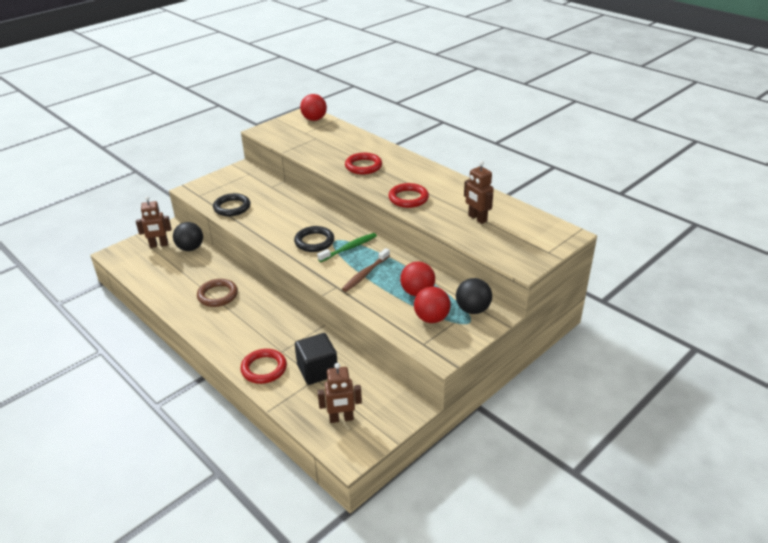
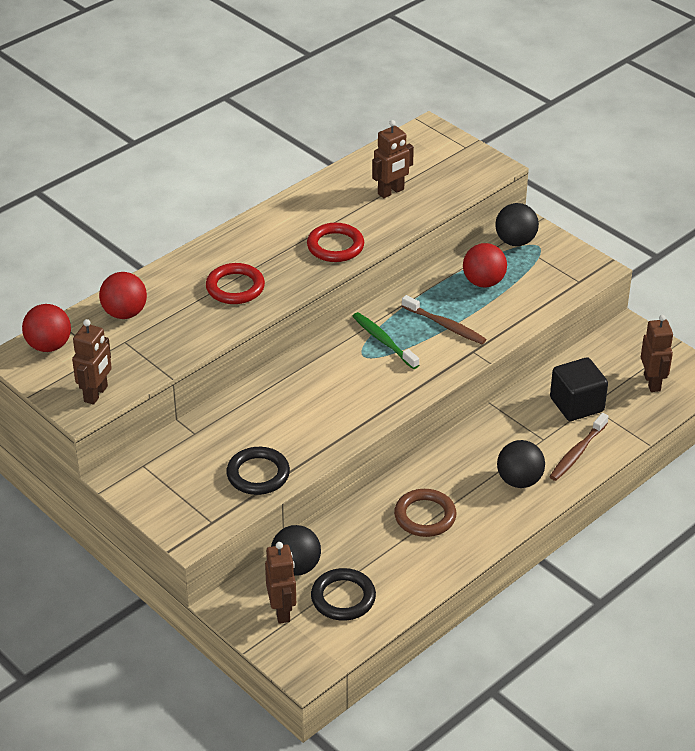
camera: 90 degrees left, 5 degrees up
red ring [240,349,287,384] -> brown toothbrush [549,413,609,481]
black ring [294,226,334,252] -> black ring moved to [311,568,376,621]
red ball [414,287,451,323] -> red ball moved to [99,272,147,319]
none -> brown robot [72,319,112,405]
none -> black ball [497,440,545,488]

